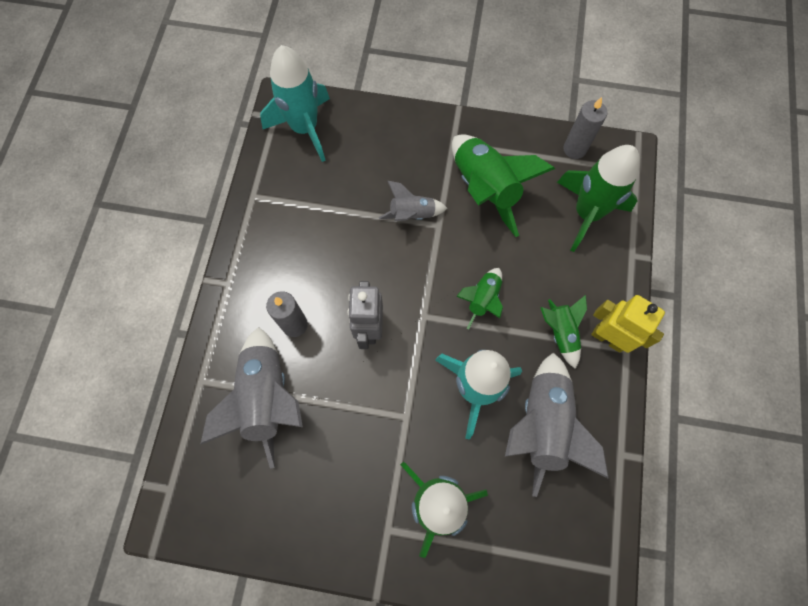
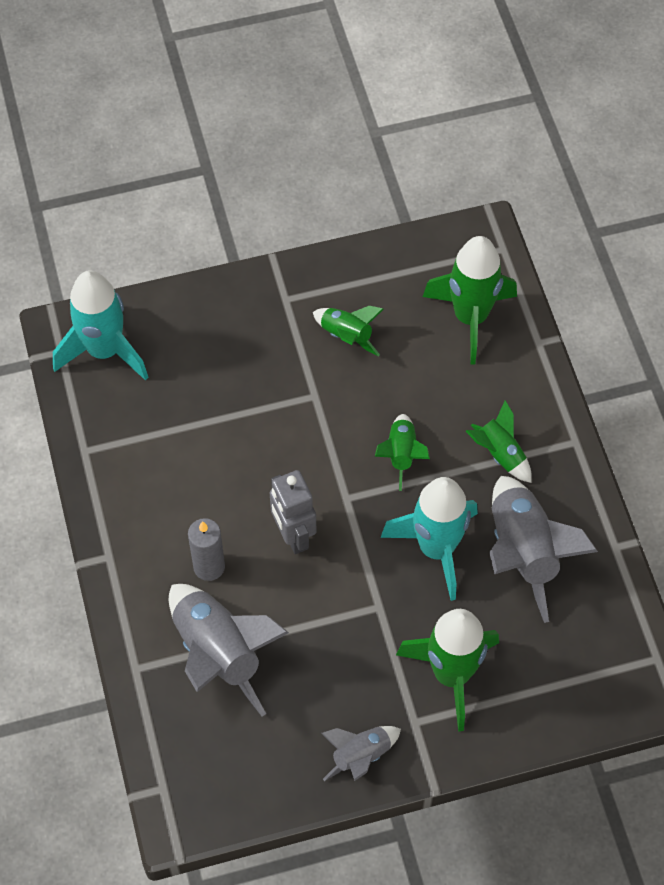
camera: 25 degrees left, 10 degrees down
grey rocket [379,181,447,221] -> grey rocket moved to [321,726,401,781]
green rocket [452,134,555,237] -> green rocket [313,306,383,357], size x0.54
grey candle [563,97,607,159] -> none
yellow robot [591,295,665,353] -> none

